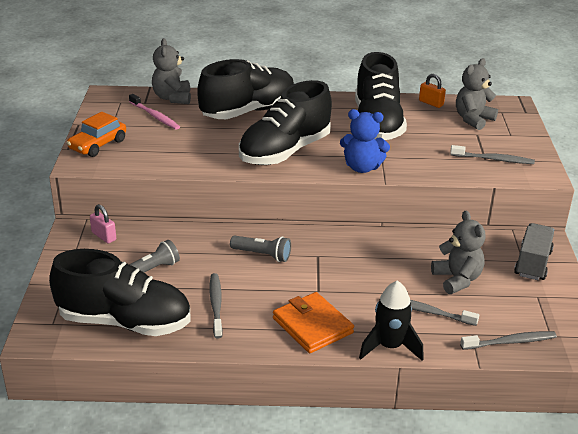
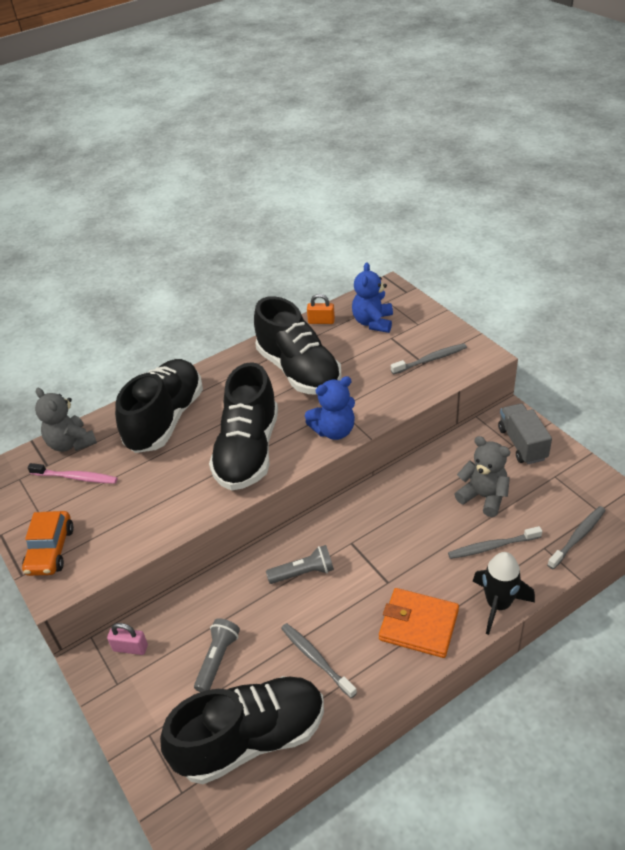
camera: 30 degrees left, 10 degrees up
grey teddy bear [456,58,498,130] -> blue teddy bear [352,262,393,333]

